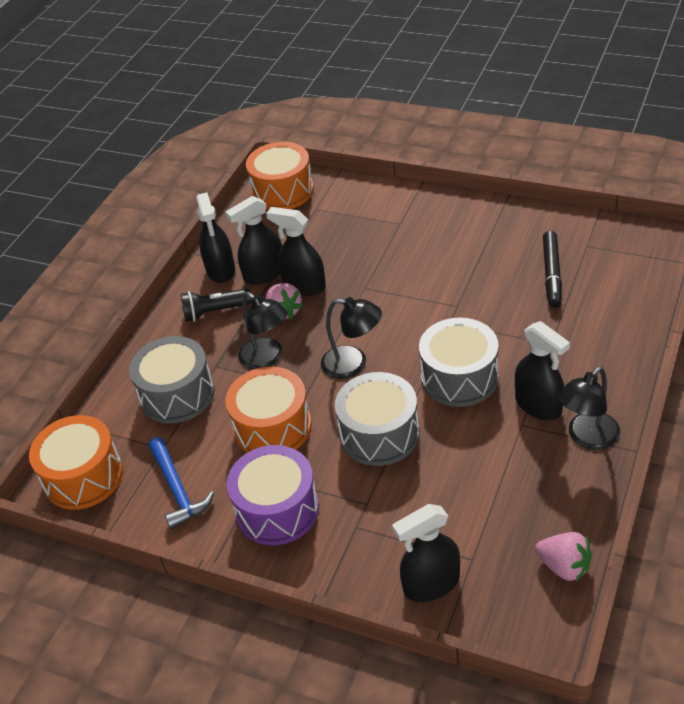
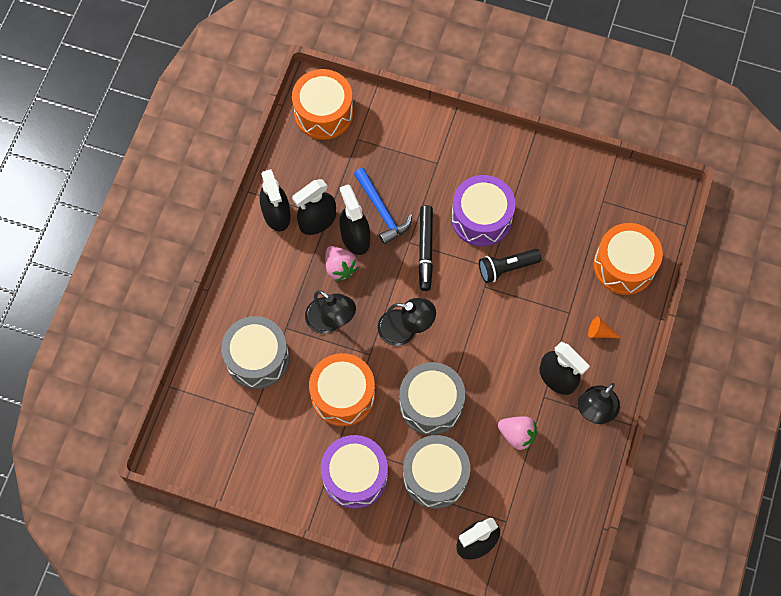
camera: 10 degrees left, 25 degrees up
orange drum [29,415,123,510] -> orange drum moved to [594,223,663,295]
blue hammer [148,437,214,529] -> blue hammer moved to [354,168,412,245]
black flashlight [181,288,251,322] -> black flashlight moved to [479,249,542,283]
black spray bottle [266,207,326,296] -> black spray bottle turned 45 degrees clockwise [339,184,370,255]
grey drum [419,318,499,407] -> grey drum moved to [403,435,470,509]
pink strawberry [535,532,592,581] -> pink strawberry moved to [498,416,537,451]
black marker [543,231,562,308] -> black marker moved to [419,205,433,291]
none -> purple drum [451,175,515,247]
none -> orange cone [588,317,621,338]

